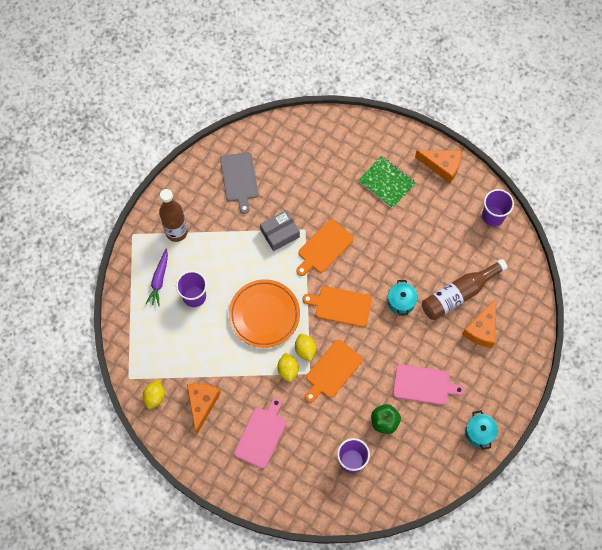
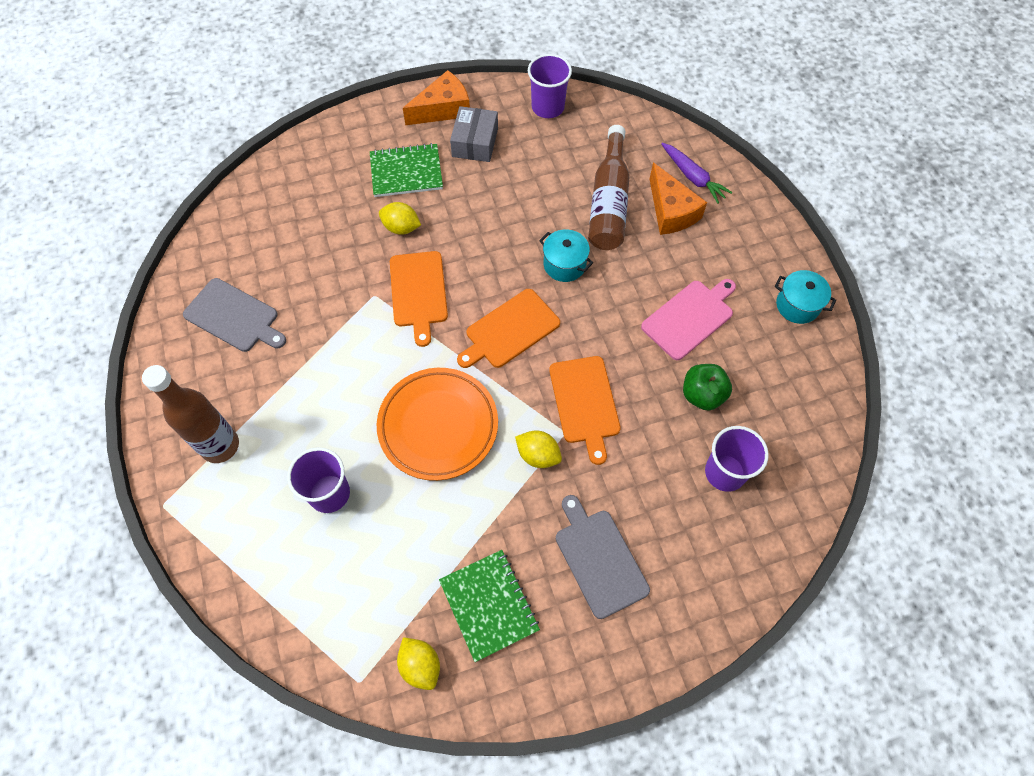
camera: 50 degrees left, 5 degrees down
purple carrot [146,248,168,306] -> purple carrot moved to [661,143,733,204]
orange cheese [187,383,221,434] -> green notebook [439,550,540,662]
pink cutting board [234,398,286,469] -> grey cutting board [556,495,650,619]
grey box [260,210,300,251] -> grey box moved to [450,106,498,162]
yellow lemon [295,334,316,362] -> yellow lemon moved to [379,202,421,235]

